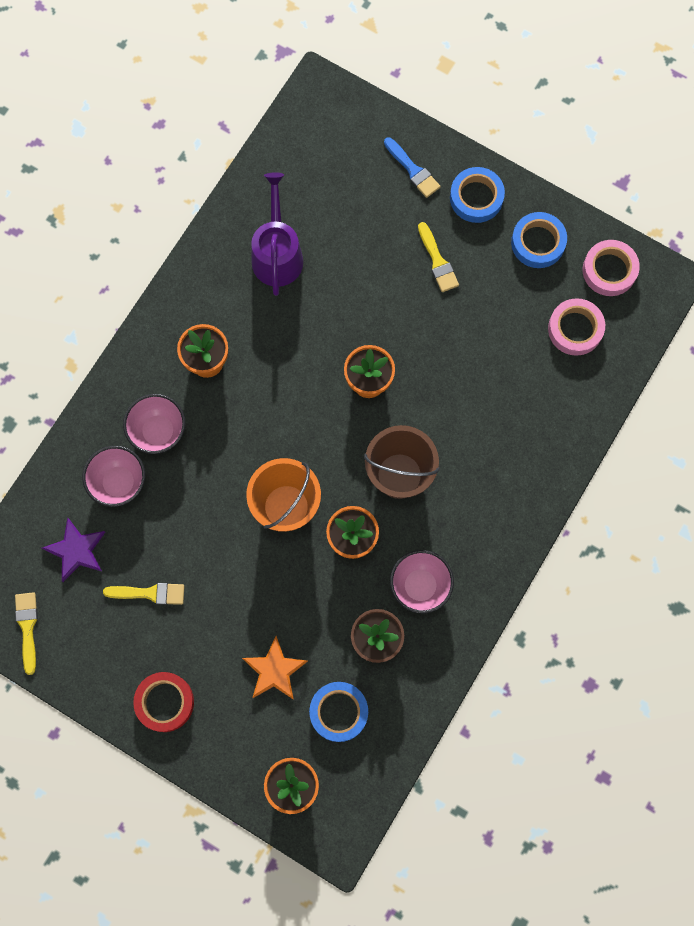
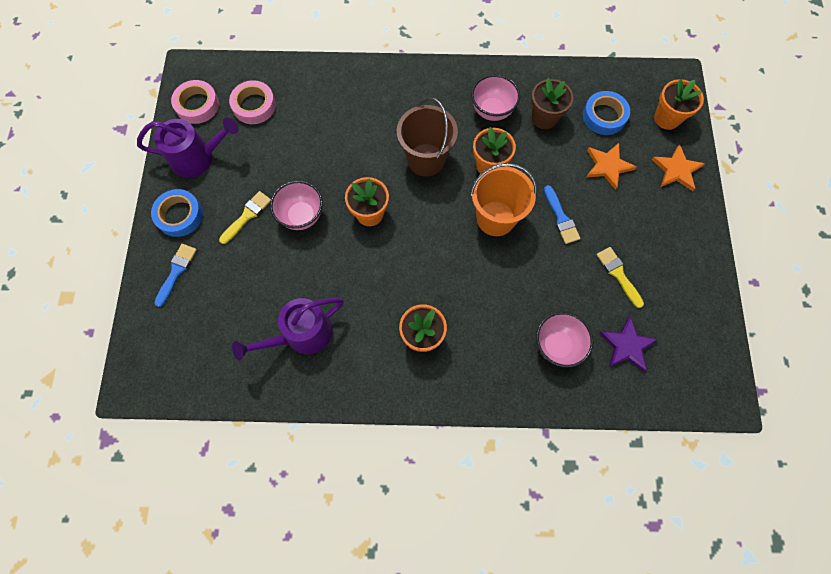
camera: 120 degrees left, 5 degrees down
yellow brush [15,592,38,675] -> none
pink bowl [123,394,185,454] -> pink bowl moved to [270,181,323,230]
red tape [133,672,194,732] -> none
blue tape [511,212,567,268] -> purple watering can [137,118,239,178]
none -> blue brush [544,185,581,244]
none -> orange star [651,144,705,191]

